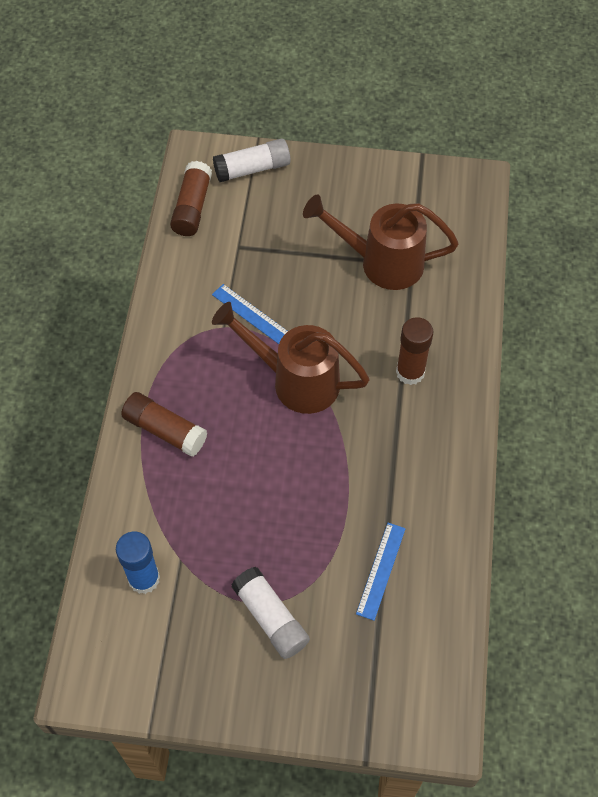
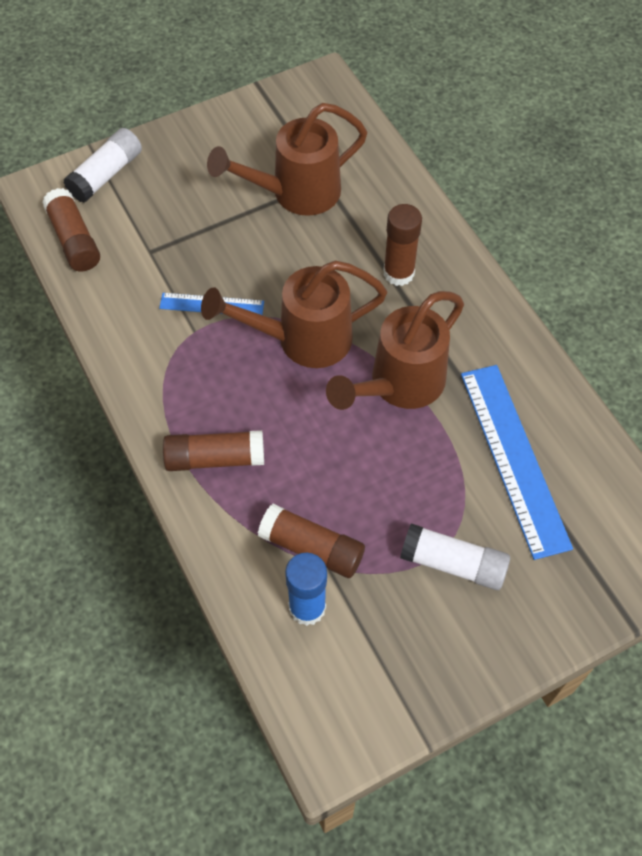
camera: 35 degrees left, 0 degrees up
blue ruler [356,523,406,621] -> blue ruler [461,365,573,560], size x1.91
none -> brown glue stick [258,504,365,578]
none -> brown watering can [326,291,464,410]

